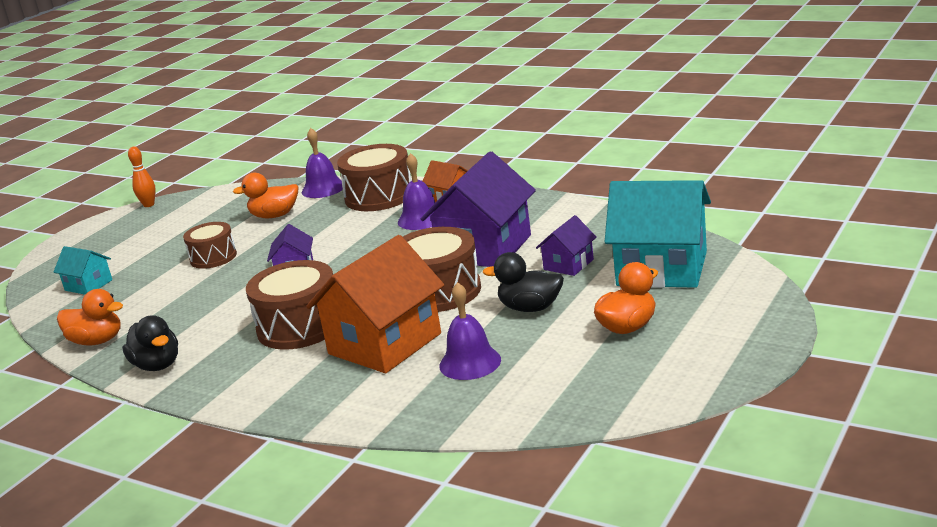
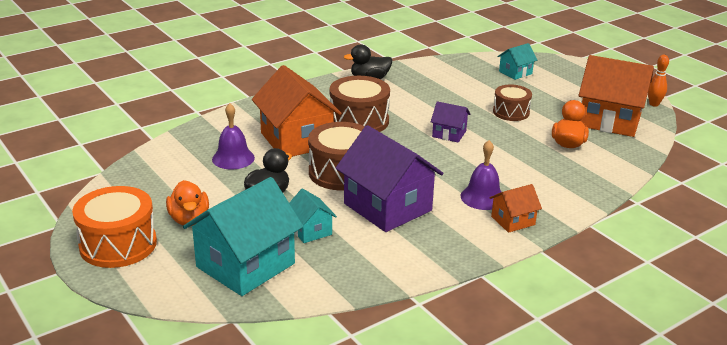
camera: 110 degrees right, 5 degrees up
orange duck [57,289,123,346] -> none
purple bell [302,128,343,198] -> none
brown drum [337,144,411,211] -> none
purple house [536,215,597,276] -> turquoise house [289,188,337,243]
none -> orange drum [72,186,157,268]
none -> orange house [579,55,654,137]

